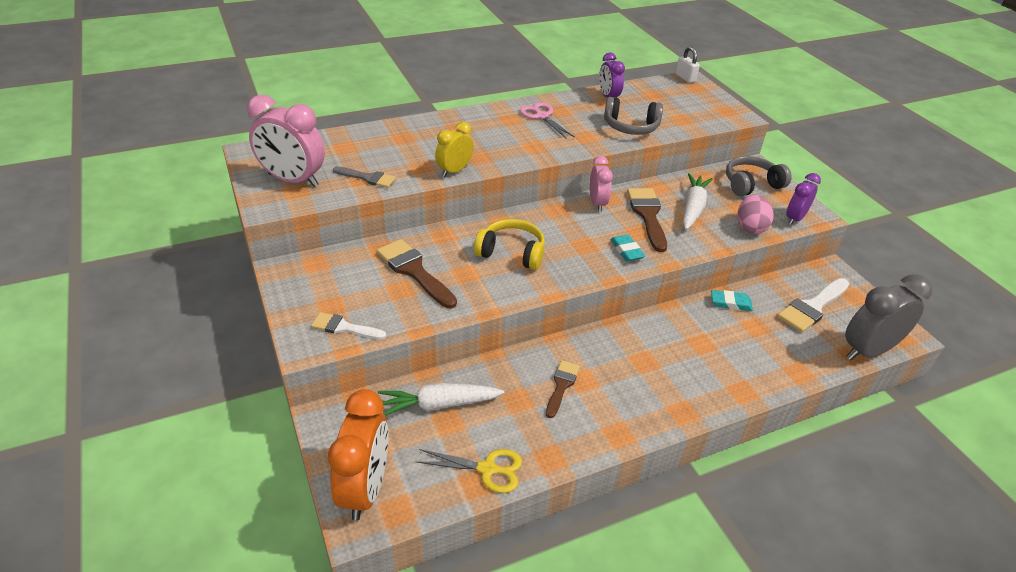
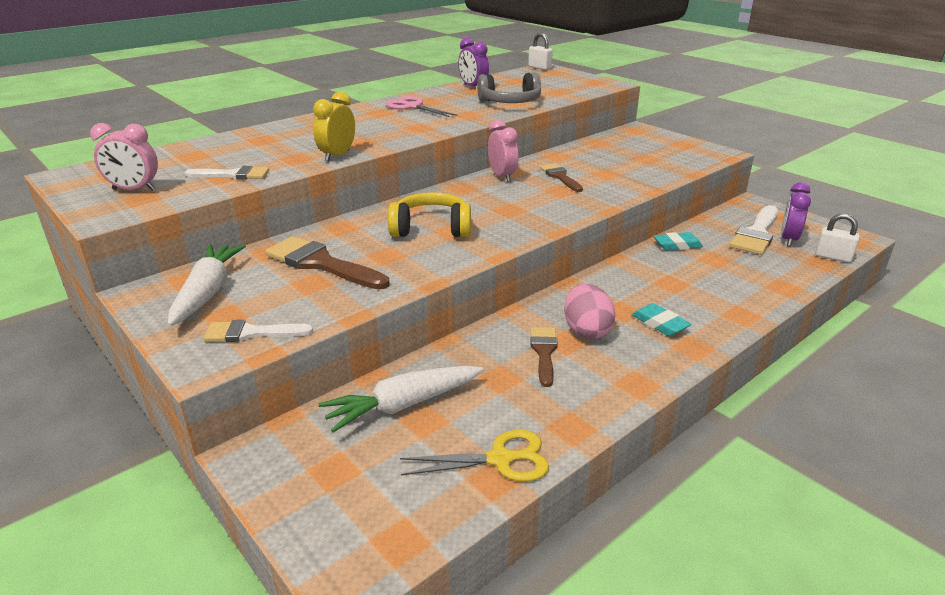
camera: 15 degrees left, 10 degrees down
pink clock [247,95,325,187] -> pink clock [90,123,158,191], size x0.60
orange clock [328,389,389,521] -> none
grey brush [333,166,396,188] -> white brush [185,166,269,179]
turquoise eraser [610,235,645,261] -> turquoise eraser moved to [632,303,691,336]
brown brush [627,188,667,252] -> brown brush [540,163,583,192], size x0.61
white carrot [683,173,713,230] -> white carrot moved to [168,244,246,326]
grey headphones [726,156,792,197] -> none
pink egg [738,195,774,234] -> pink egg moved to [564,284,616,339]
purple clock [786,173,821,225] -> purple clock moved to [781,182,811,247]
grey clock [845,274,932,360] -> white padlock [815,213,860,263]

